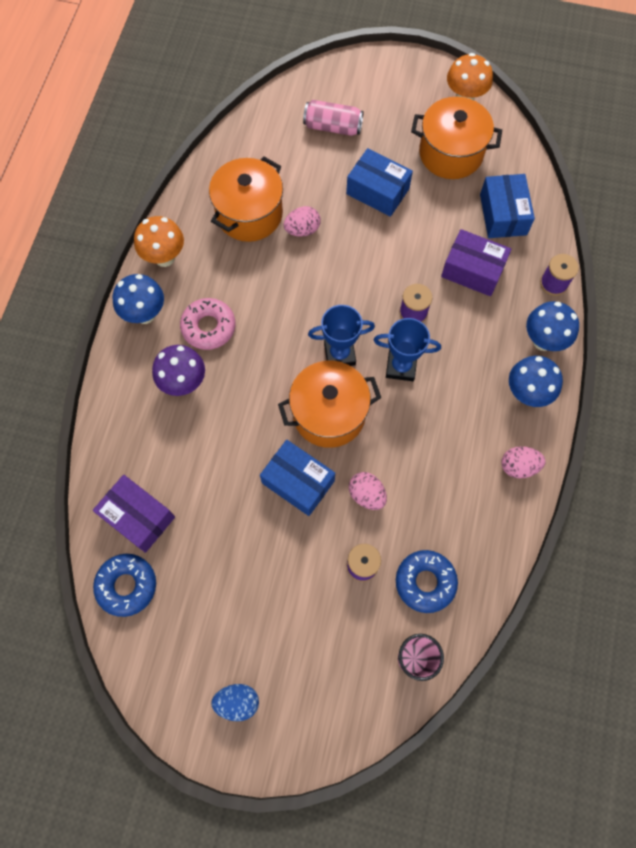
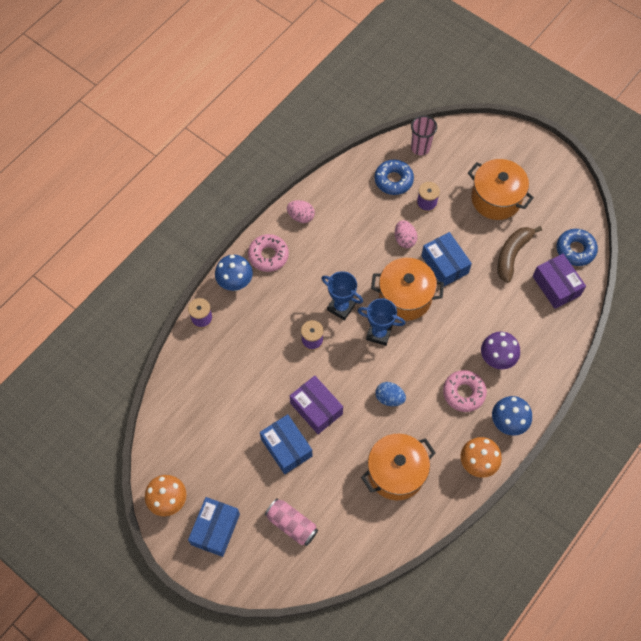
camera: 155 degrees left, 5 degrees down
blue egg [211,684,259,721] -> blue egg moved to [375,382,406,406]
pink egg [283,206,321,237] -> none
orange pot [411,97,502,179] -> orange pot moved to [468,159,534,220]
purple box [441,229,512,296] -> purple box moved to [290,376,343,434]
blue box [480,174,535,238] -> blue box moved to [188,497,240,557]
blue mushroom [509,356,563,407] -> pink donut [248,234,289,272]
none -> brown banana [497,226,542,283]

